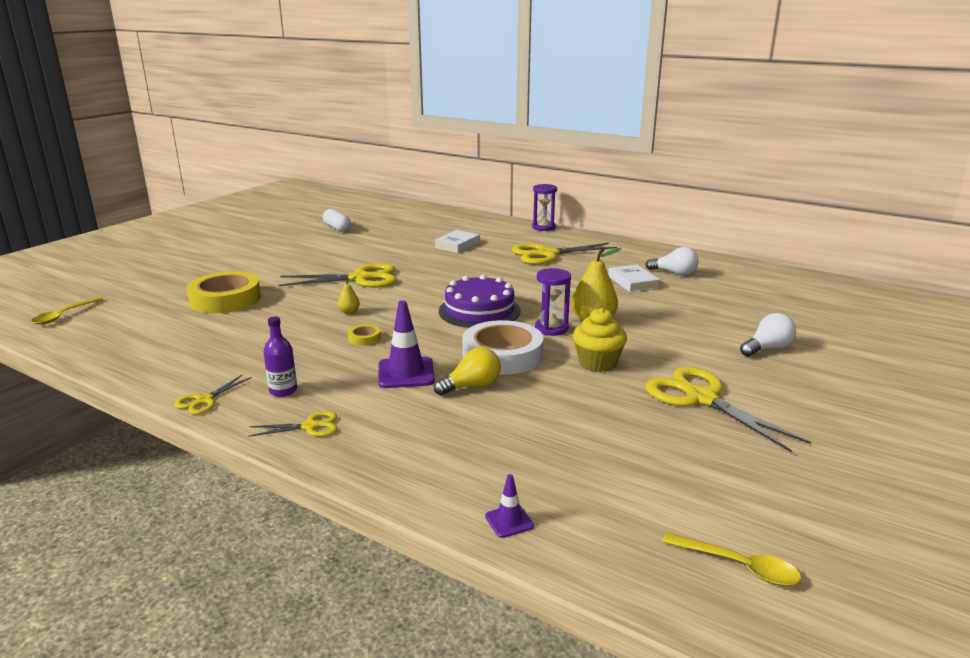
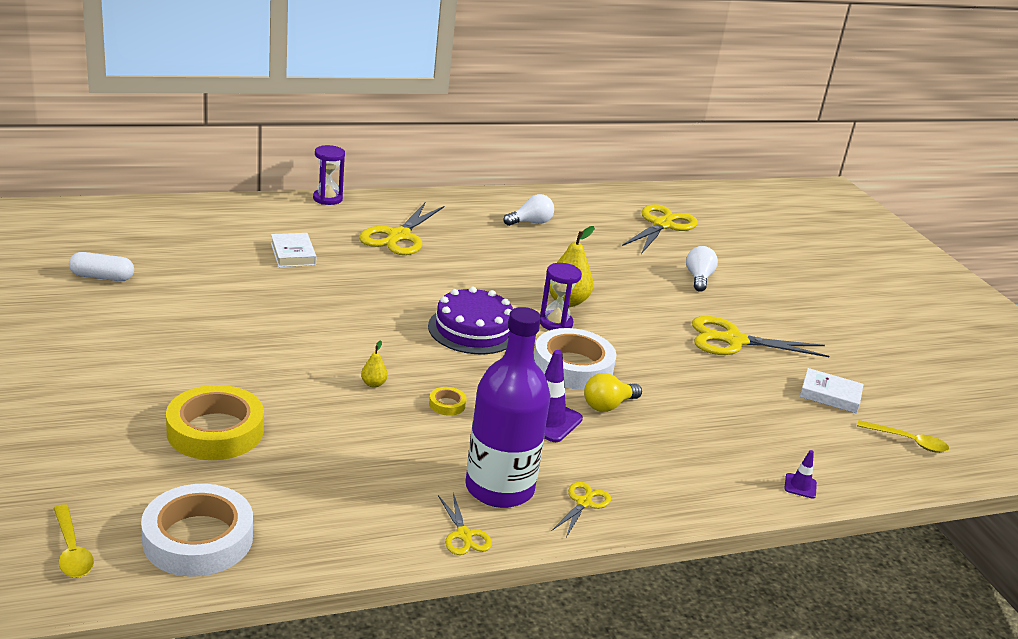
camera: 55 degrees left, 5 degrees up
purple bottle [263,317,297,397] -> purple bottle [465,307,550,508], size x2.33
yellow scissors [279,263,397,288] -> yellow scissors moved to [622,204,698,254]
yellow light bulb [434,347,501,396] -> yellow light bulb turned 135 degrees counterclockwise [584,373,642,412]
yellow cupcake [573,308,627,372] -> none
white book [608,264,660,292] -> white book moved to [800,368,864,413]
yellow spoon [662,532,801,586] -> yellow spoon turned 45 degrees clockwise [857,420,949,453]
none -> white tape [141,484,253,577]

